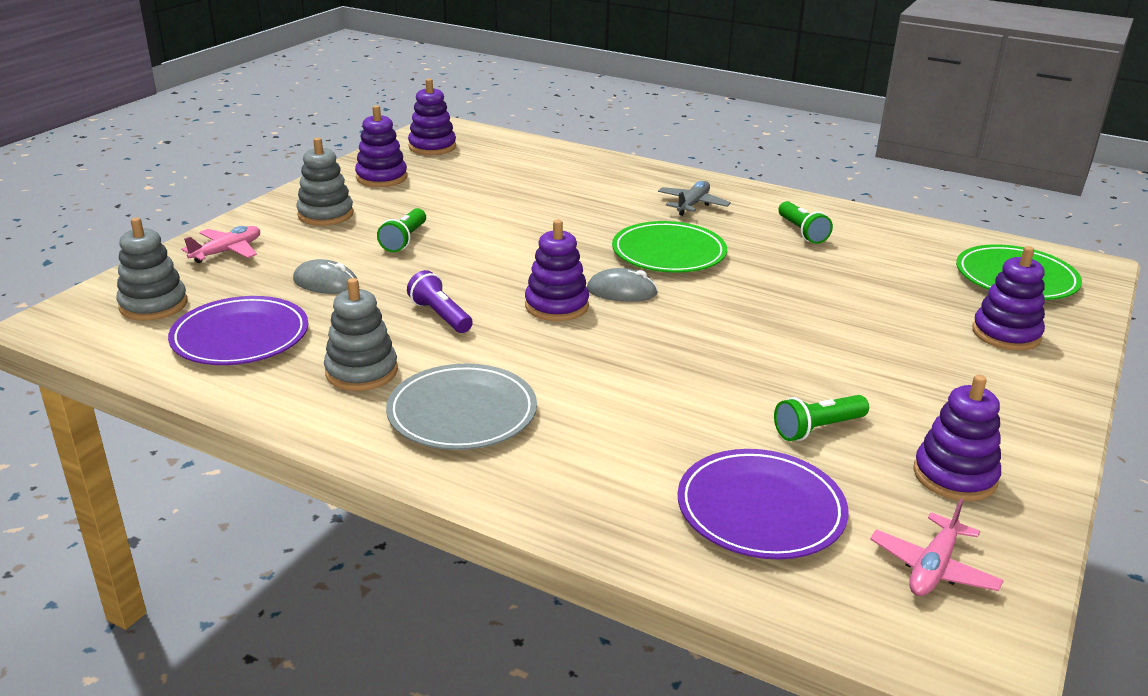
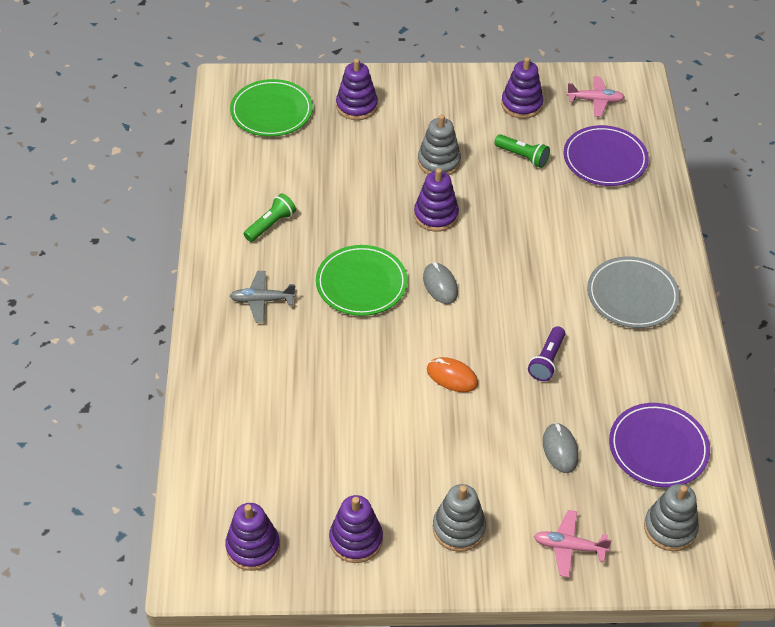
camera: 120 degrees left, 20 degrees up
grey stacking toy [324,278,398,391] -> grey stacking toy moved to [418,114,461,175]
green flashlight [377,208,426,252] -> none
purple stacking toy [525,219,589,321] -> purple stacking toy moved to [414,168,459,232]
none -> orange mouse [427,357,478,392]

